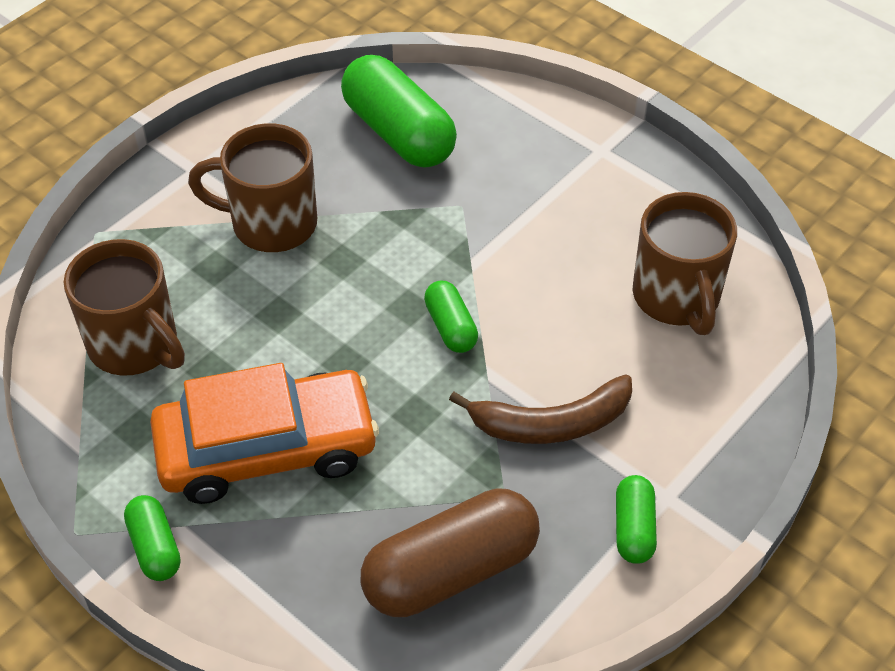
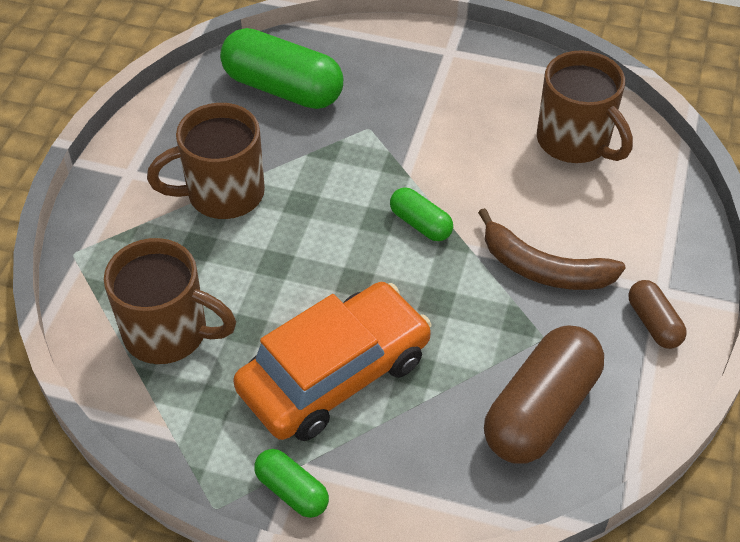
camera: 25 degrees left, 0 degrees up
brown banana [449,374,632,444] -> brown banana turned 60 degrees clockwise [478,208,626,290]
green capsule [616,475,657,564] -> brown capsule [629,280,687,349]

